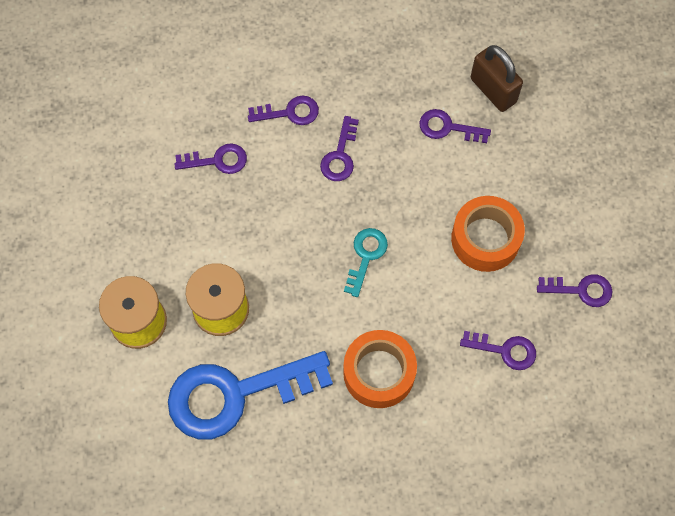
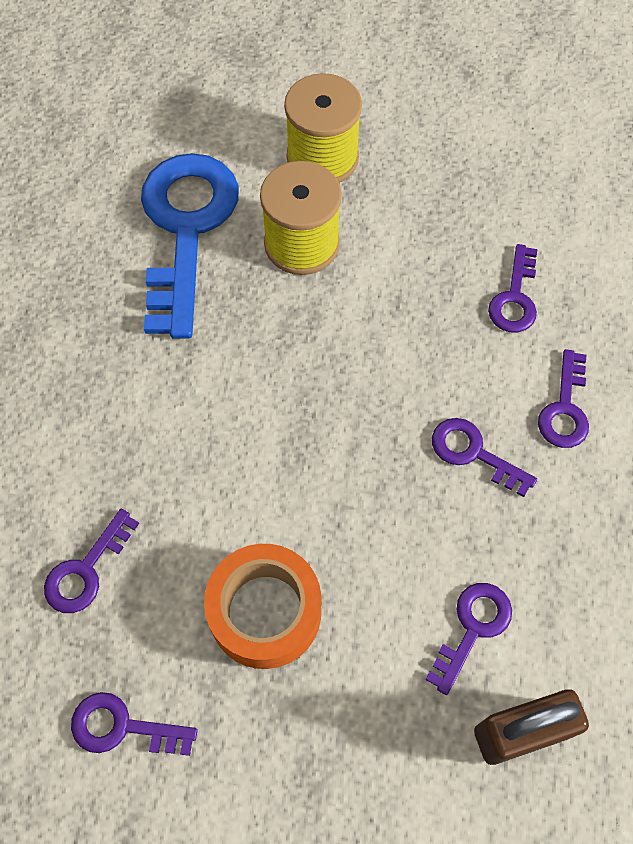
camera: 110 degrees right, 5 degrees down
orange tape [343,330,417,408] -> none
turquoise key [344,228,388,297] -> none
purple key [537,274,612,307] -> purple key turned 75 degrees clockwise [71,692,198,756]

